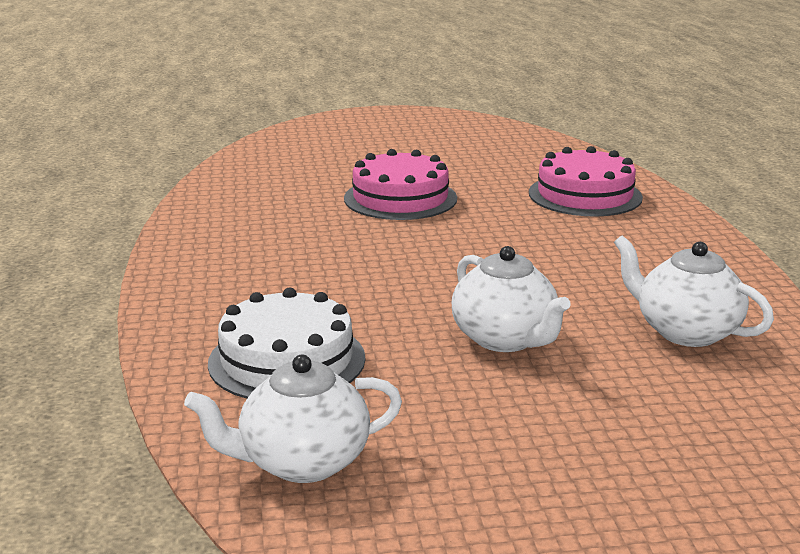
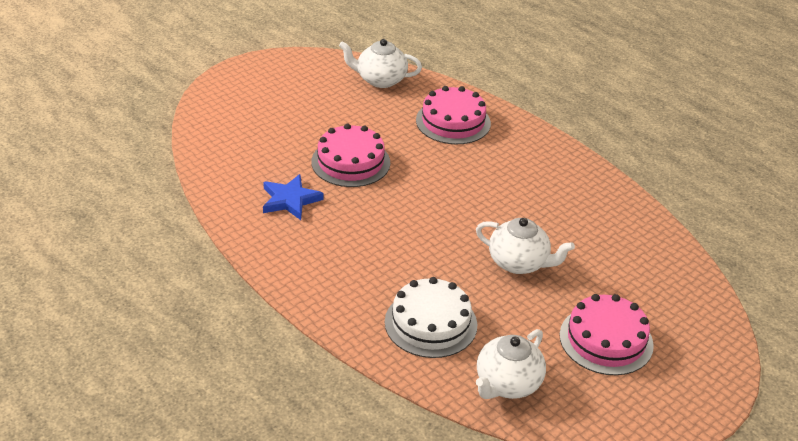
camera: 35 degrees left, 15 degrees up
white teapot [614,235,774,347] -> white teapot moved to [339,39,422,88]
none -> blue star [263,174,324,220]
none -> pink cake [559,294,654,375]

